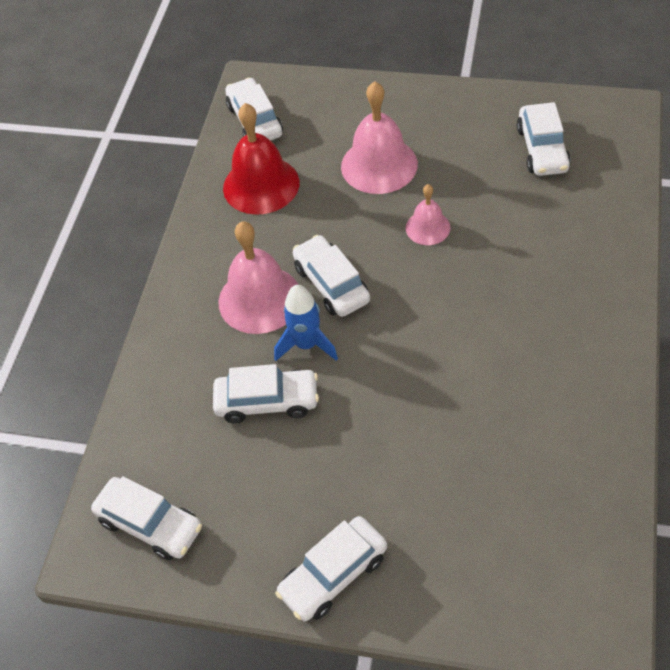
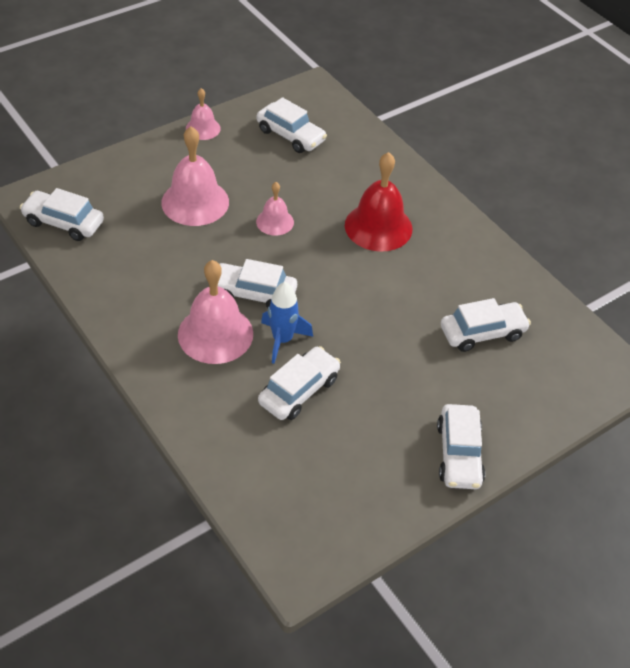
camera: 55 degrees left, 5 degrees down
white car [91,476,202,560] -> white car moved to [441,298,531,352]
red bell [223,103,299,215] -> red bell moved to [345,152,412,252]
none -> pink bell [186,88,221,140]

